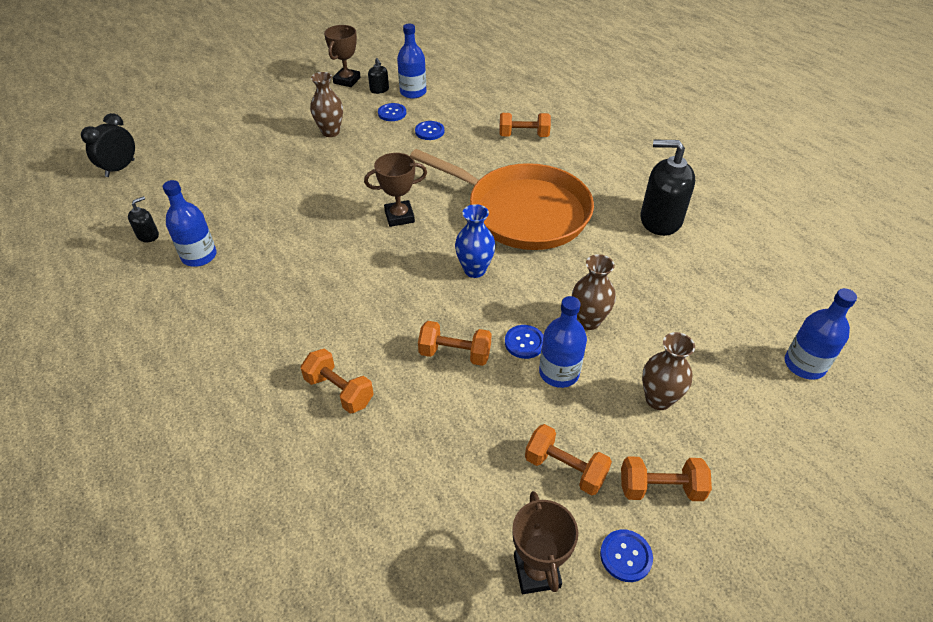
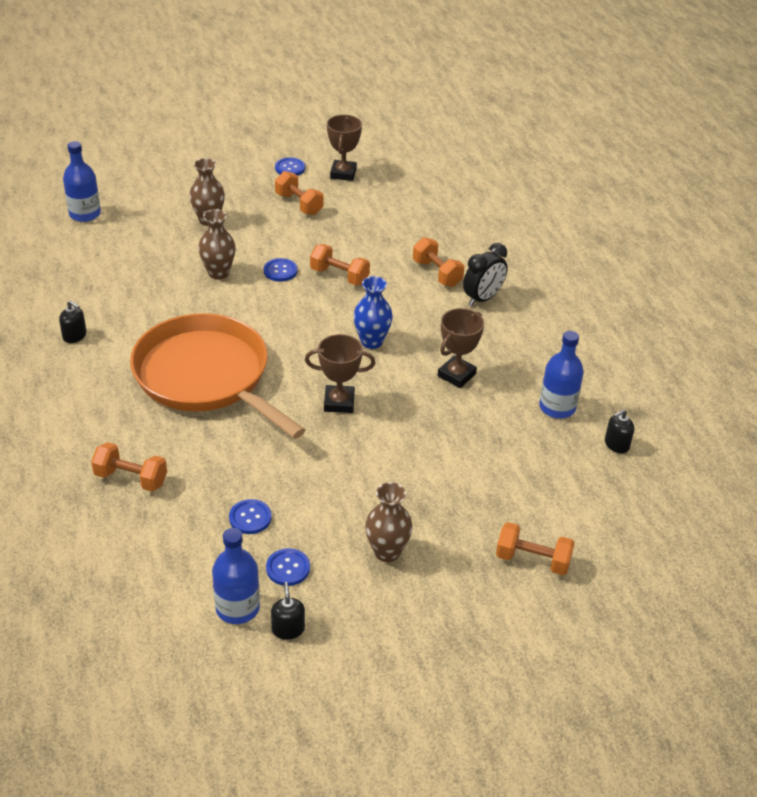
camera: 165 degrees left, 5 degrees down
black clock [81,113,135,177] -> black clock moved to [463,243,508,306]
brown trophy [324,25,361,87] -> brown trophy moved to [438,308,484,388]
blue vase [455,204,495,278] -> blue vase moved to [353,276,393,349]
blue bottle [539,296,587,388] -> none
orange dumbbell [621,456,712,501] -> orange dumbbell moved to [496,522,575,575]
black soap dispenser [640,140,695,236] -> black soap dispenser [59,300,87,343], size x0.46

